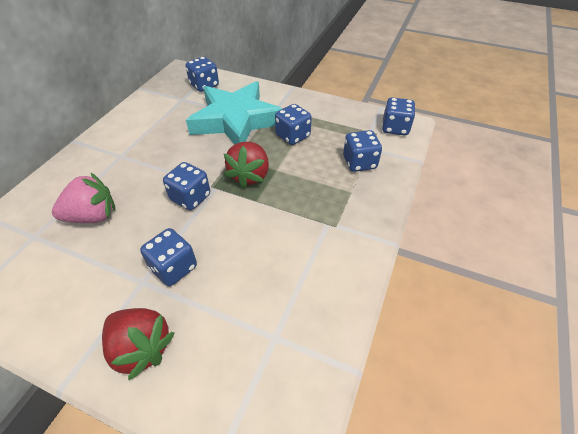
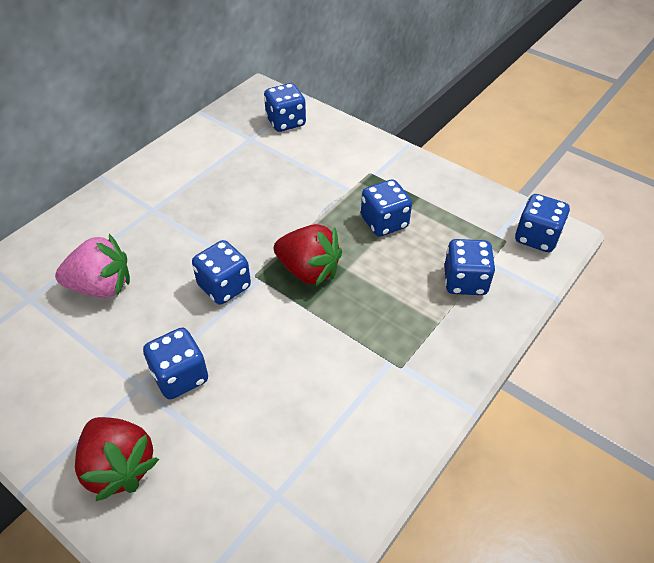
camera: 15 degrees right, 0 degrees up
turquoise star [186,81,282,144] -> none
red strawberry [224,142,269,188] -> red strawberry turned 90 degrees counterclockwise [274,224,342,286]

